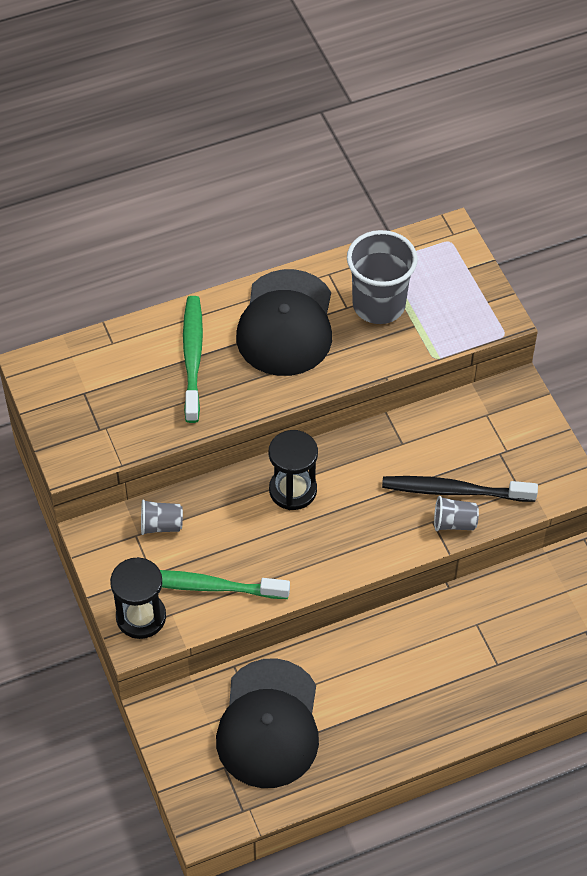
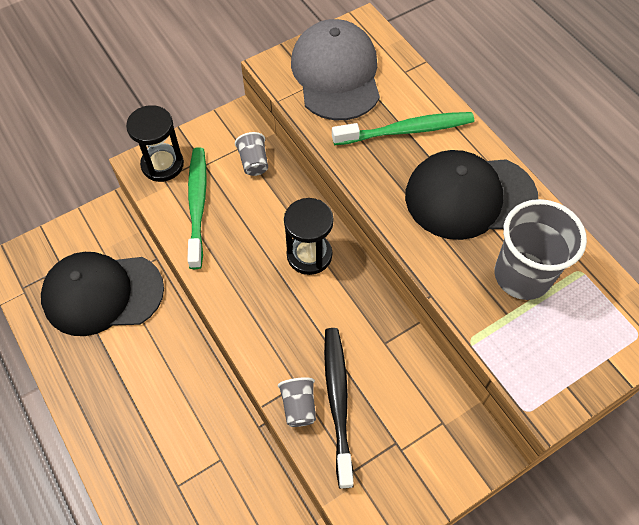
camera: 80 degrees right, 5 degrees up
none -> grey cap [291,19,380,120]

